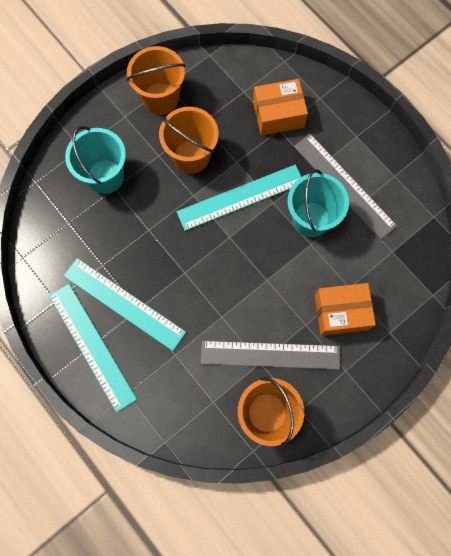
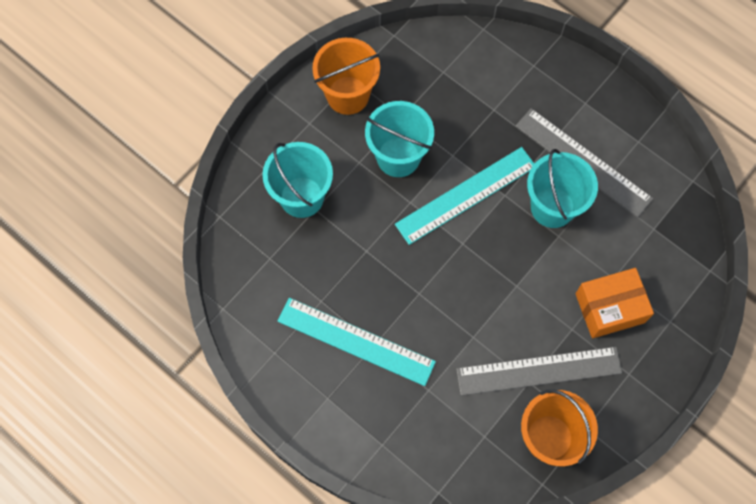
camera: 10 degrees left, 5 degrees down
turquoise ruler [49,284,137,412] -> none
orange bucket [159,107,219,174] -> turquoise bucket [365,101,434,177]
orange box [253,79,308,135] -> none

